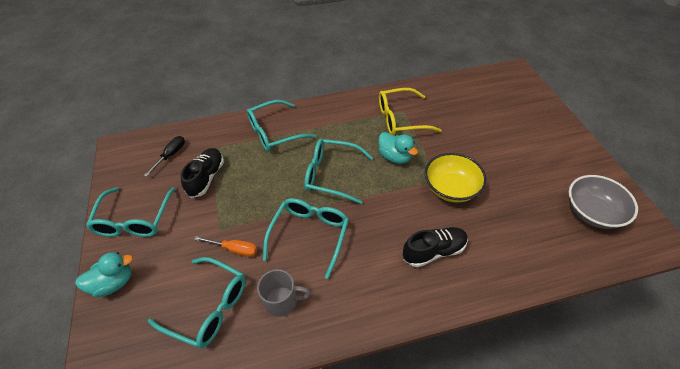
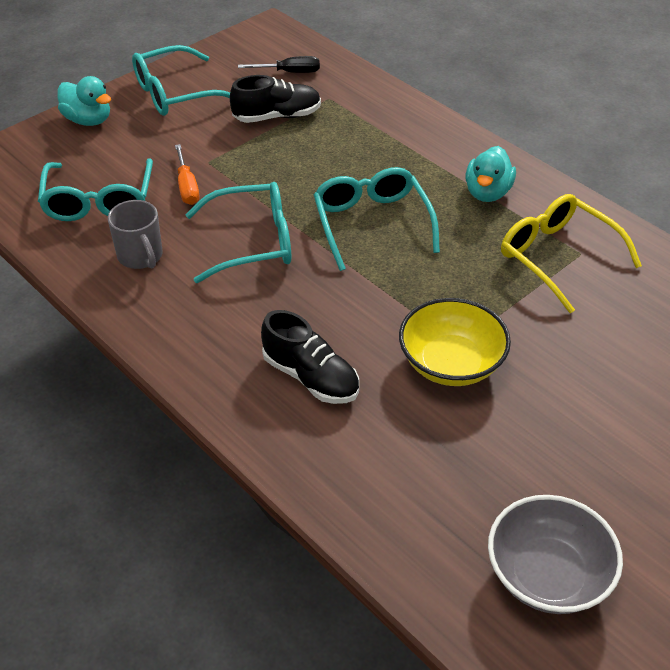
camera: 60 degrees right, 5 degrees down
turquoise glasses [247,100,316,152] -> none
turquoise duck [378,132,418,164] -> turquoise duck moved to [465,146,516,202]

